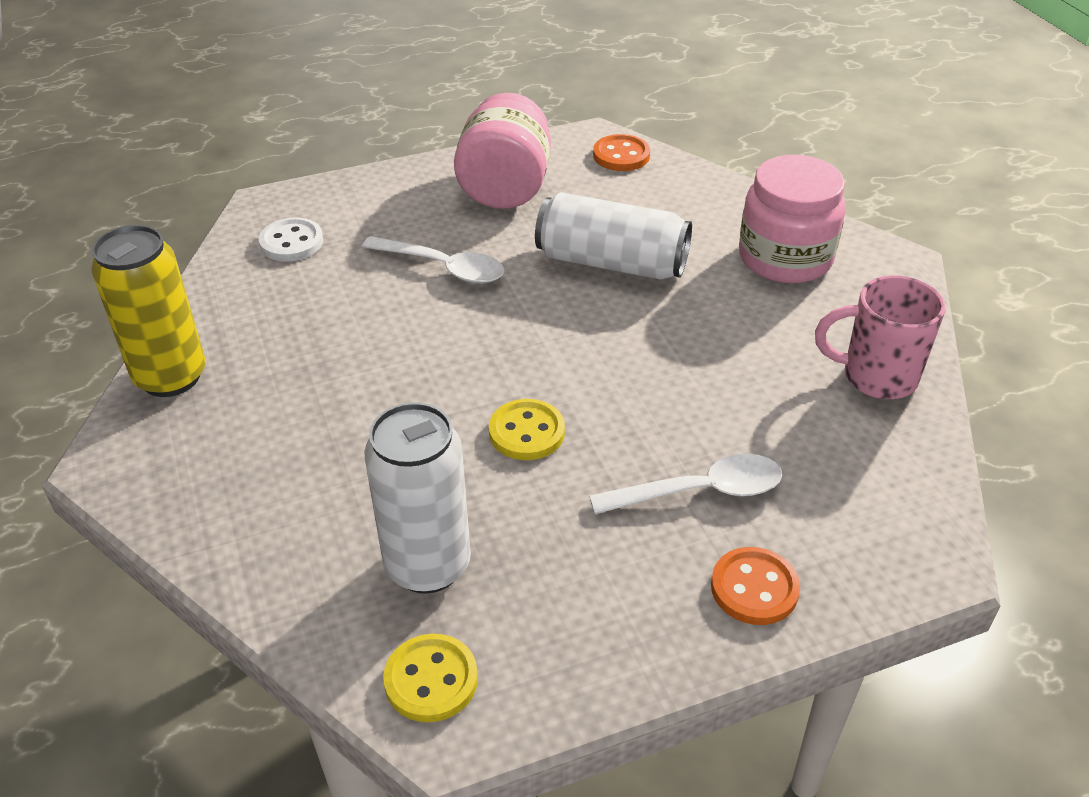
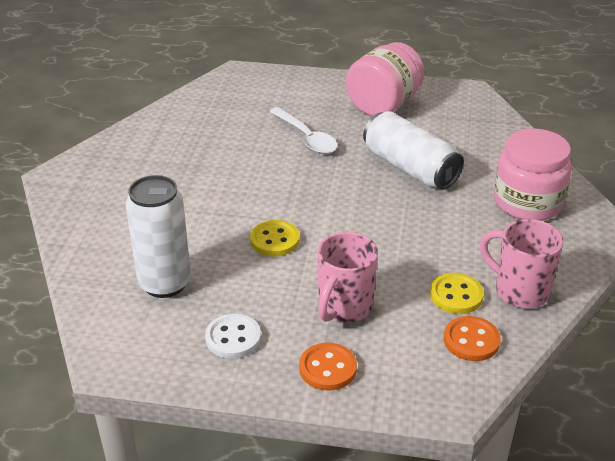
camera: 30 degrees right, 5 degrees down
yellow can [91,225,206,397] -> none
white button [259,218,323,261] -> white button moved to [205,314,261,359]
yellow button [383,634,478,722] -> yellow button moved to [430,273,484,314]
white spoon [589,454,782,514] -> pink mug [317,232,378,323]
orange button [593,134,650,171] -> orange button moved to [444,316,501,361]

